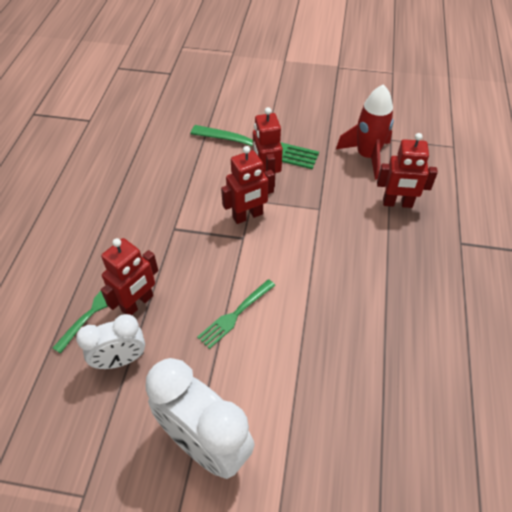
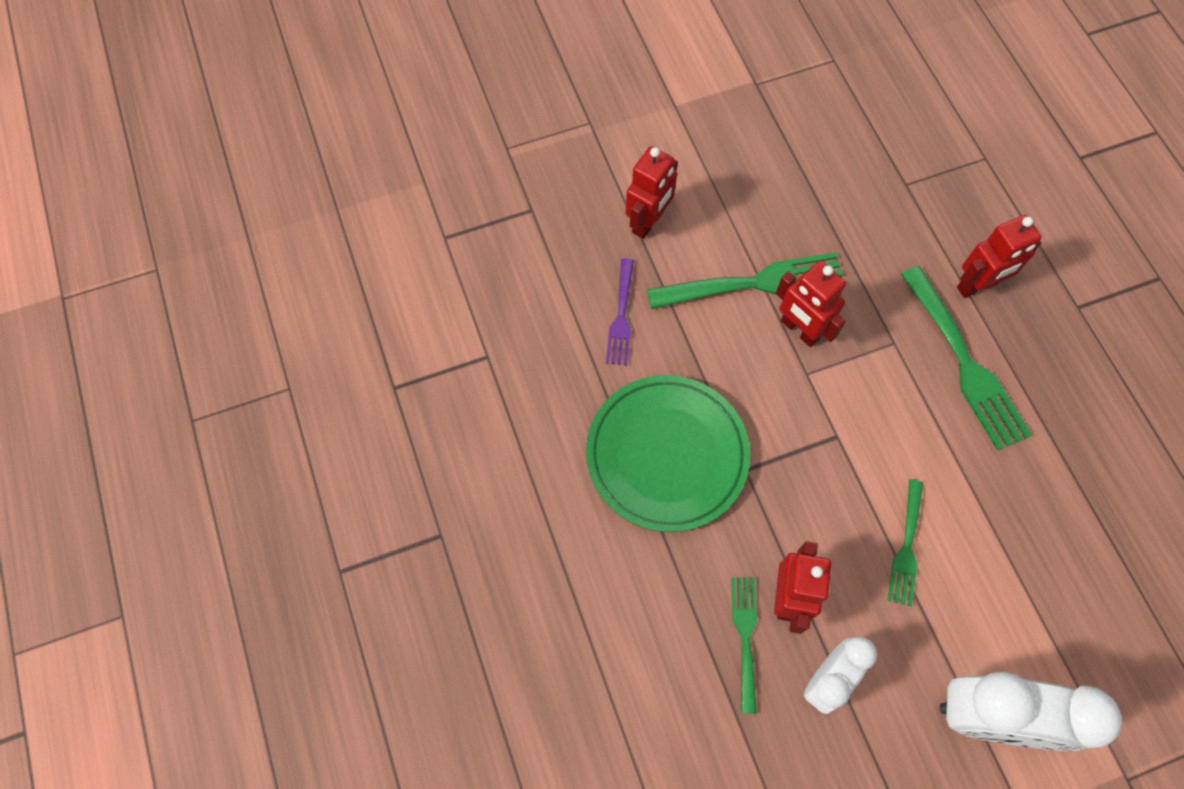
camera: 30 degrees left, 15 degrees up
red robot [221,146,275,224] -> red robot moved to [625,146,678,239]
red rocket [336,84,394,180] -> none
none -> green plate [586,375,750,532]
none -> purple fork [606,258,634,366]
none -> green fork [901,266,1032,451]

